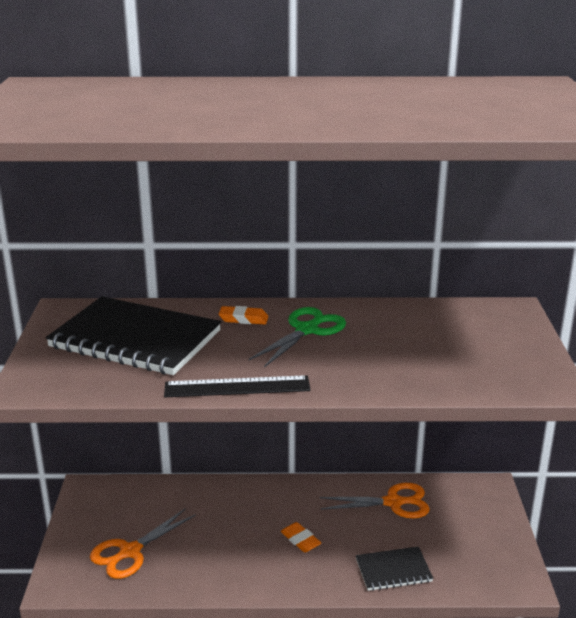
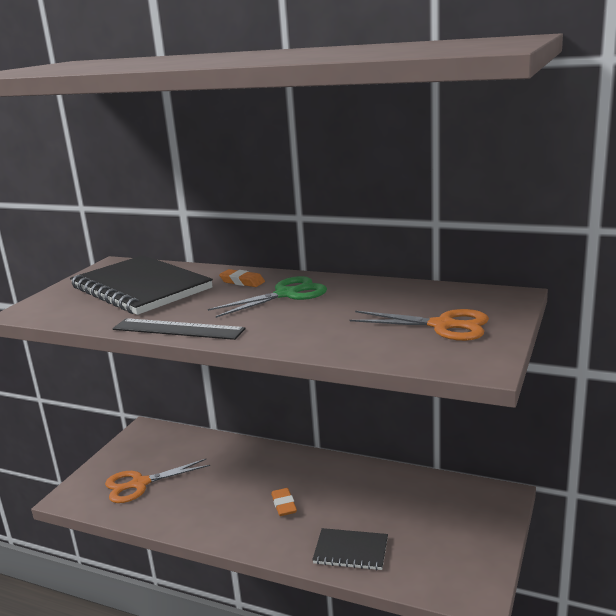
camera: 25 degrees right, 5 degrees down
orange scissors [319,483,430,518] -> orange scissors moved to [350,309,489,341]

